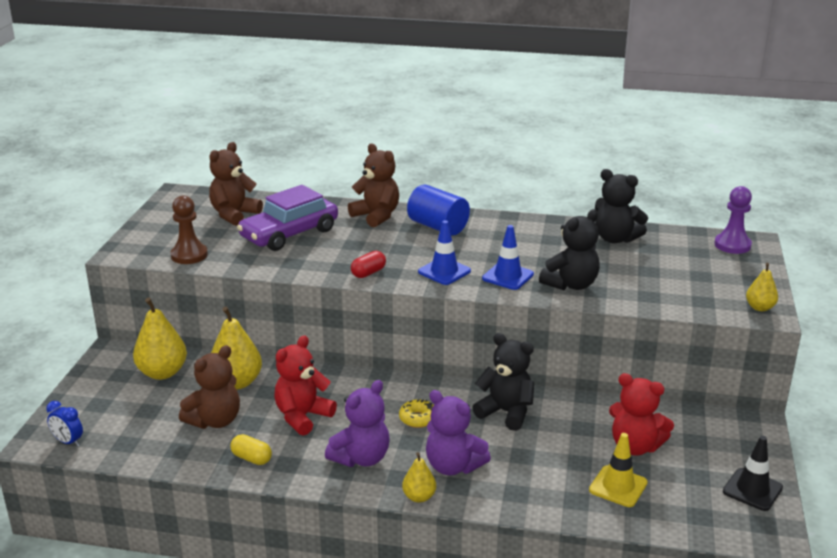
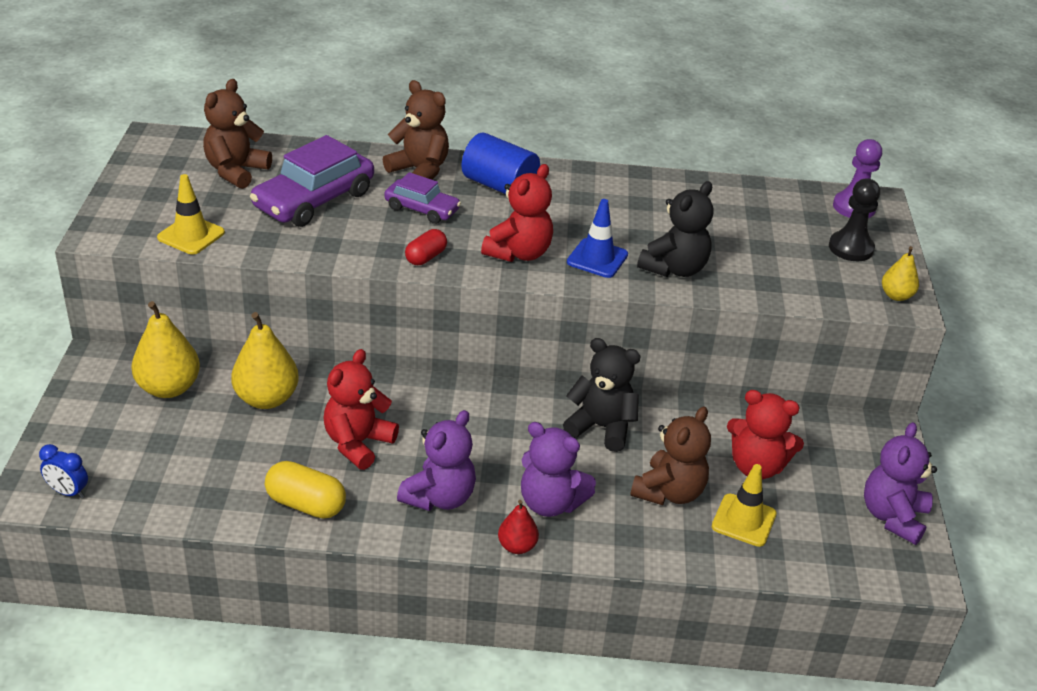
camera: 10 degrees left, 10 degrees up
brown pawn [170,195,208,264] -> yellow traffic cone [157,174,225,255]
brown teddy bear [179,345,240,429] -> brown teddy bear moved to [630,407,711,505]
yellow capsule [230,434,272,465] -> yellow capsule [265,461,346,518], size x1.53
yellow donut [399,399,434,428] -> none
yellow pear [402,452,436,503] -> red pear [498,500,539,554]
blue traffic cone [418,220,471,285] -> red teddy bear [481,164,553,262]
black teddy bear [595,169,648,243] -> none
black traffic cone [723,436,783,511] -> purple teddy bear [864,422,937,545]
none -> purple car [384,172,461,224]
none -> black pawn [829,179,880,261]

